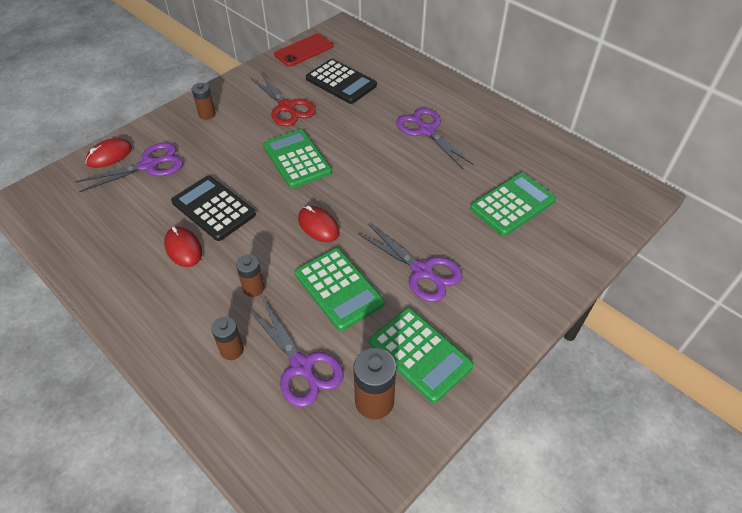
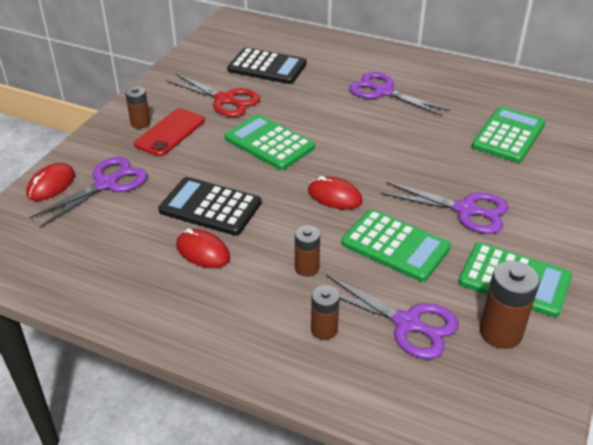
camera: 20 degrees left, 10 degrees down
red phone [274,34,333,67] -> red phone moved to [134,108,205,156]

